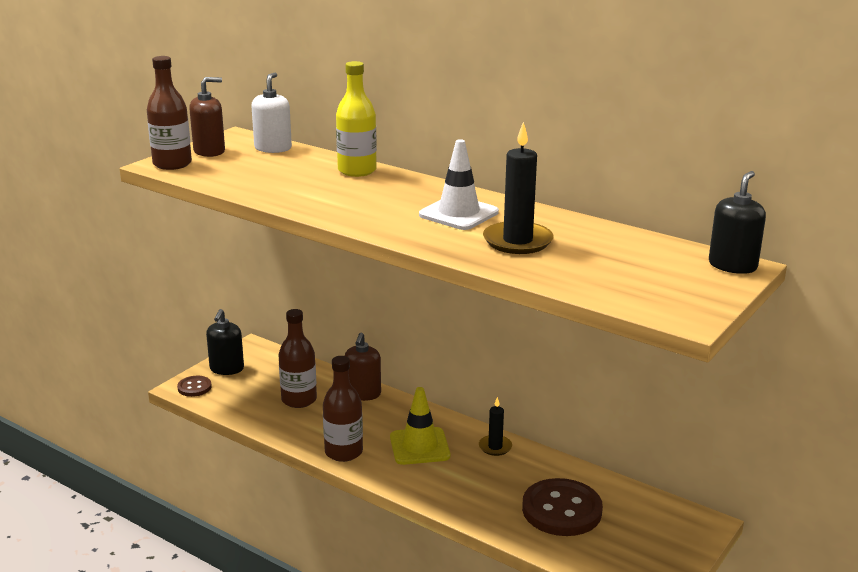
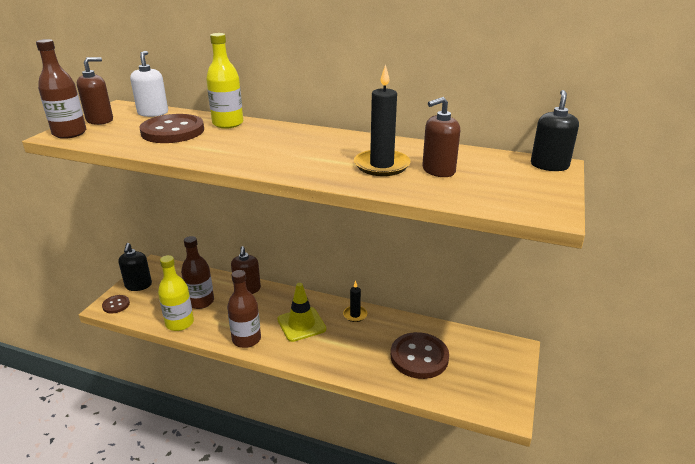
camera: 15 degrees left, 5 degrees up
white traffic cone [419,139,499,230] -> none
none -> brown button [140,114,204,143]
none -> yellow bottle [158,255,194,331]
none -> brown soap dispenser [422,97,460,177]

